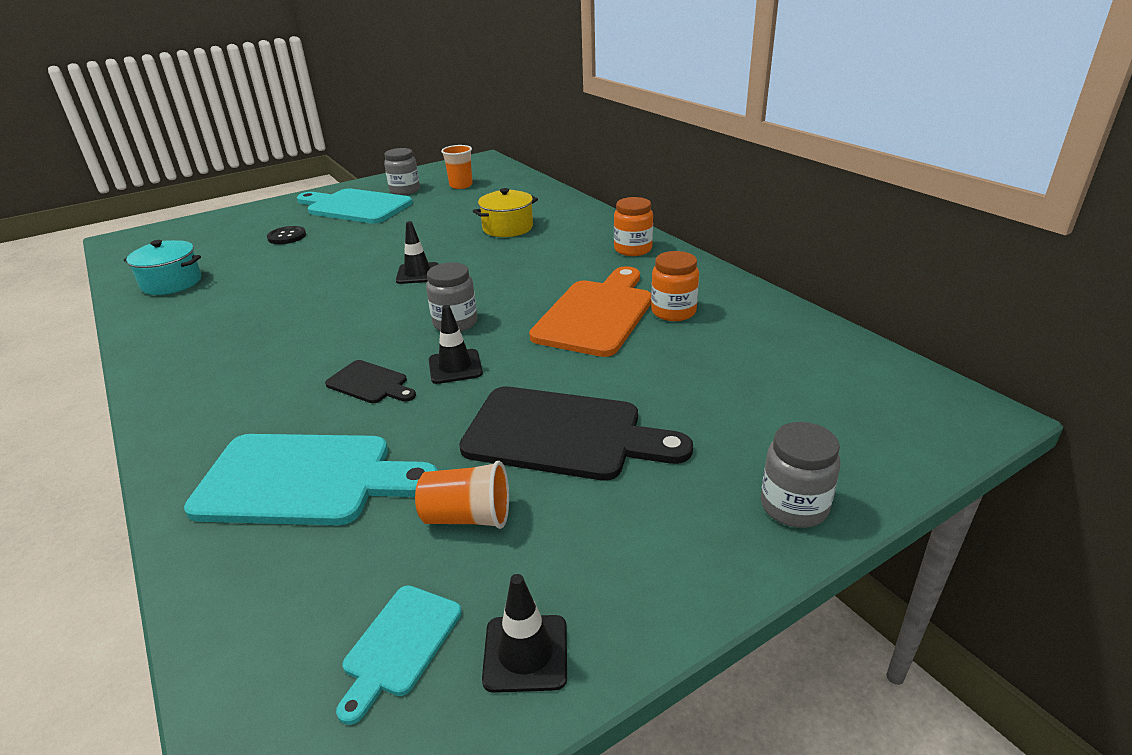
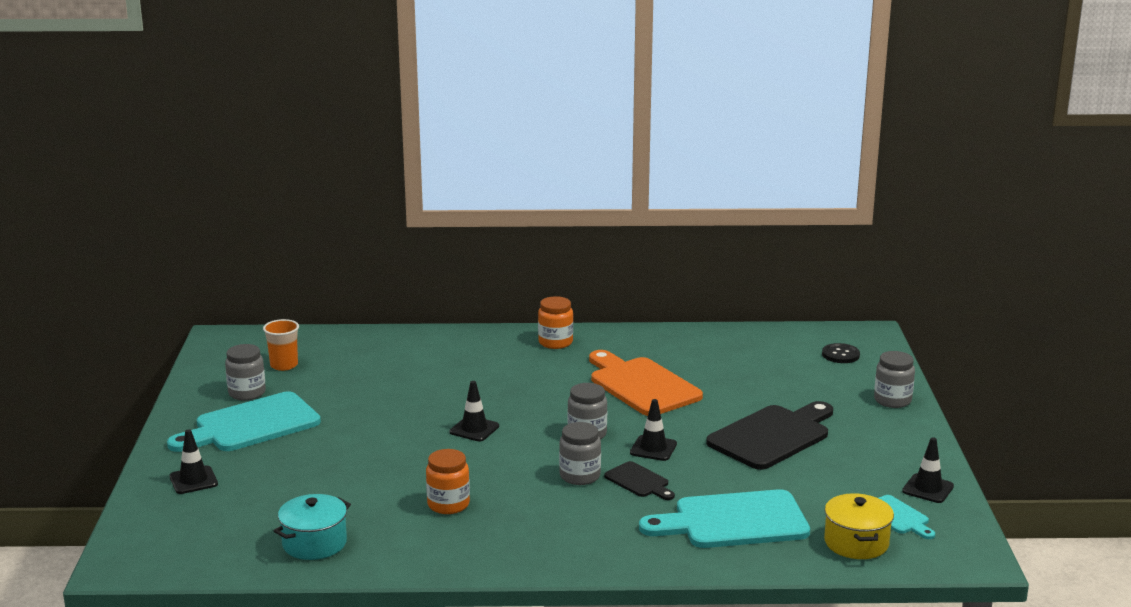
camera: 60 degrees left, 10 degrees down
turquoise cutting board [184,434,438,525] -> turquoise cutting board turned 135 degrees counterclockwise [639,489,810,548]
black button [267,226,306,244] -> black button moved to [822,343,860,363]
black cutting board [325,360,416,403] -> black cutting board turned 75 degrees clockwise [604,461,675,500]
orange cup [415,461,509,529] -> none
yellow pot [473,188,538,237] -> yellow pot moved to [824,493,894,559]
orange jar [651,251,699,321] -> orange jar moved to [426,449,470,514]
none -> black traffic cone [170,429,218,494]
none -> grey jar [559,422,601,485]

